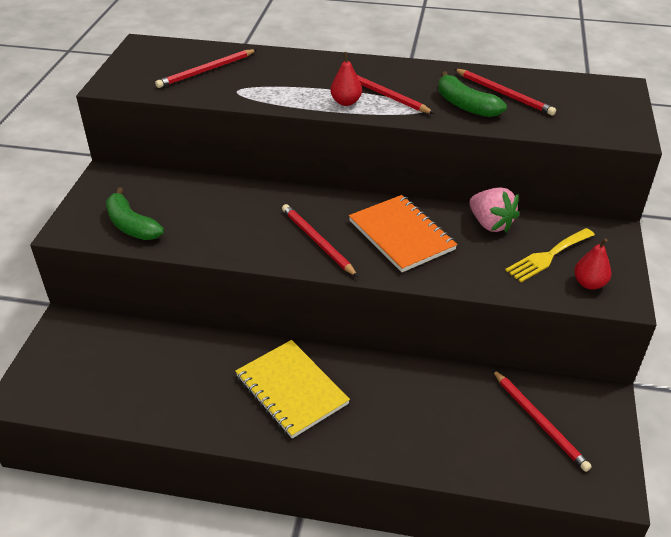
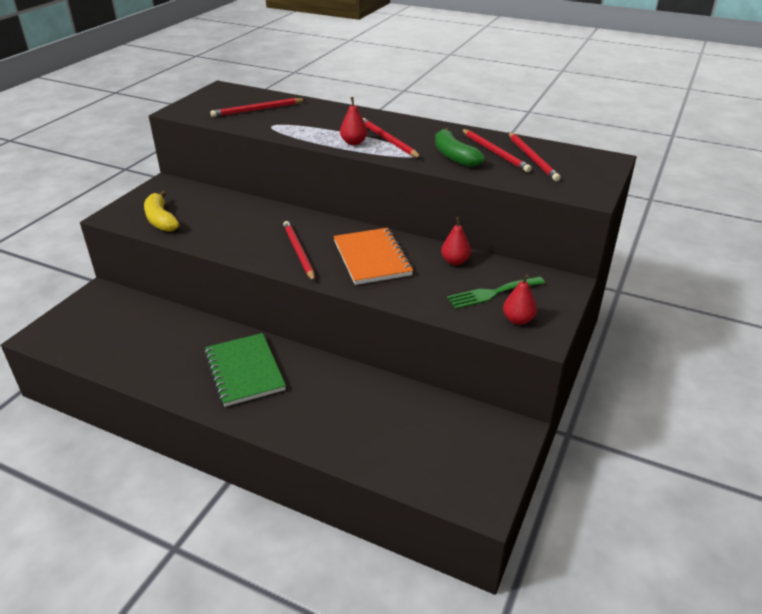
camera: 15 degrees right, 5 degrees down
green banana [106,187,164,240] -> yellow banana [144,191,180,232]
yellow notebook [235,340,350,439] -> green notebook [204,333,286,407]
pink strawberry [469,187,519,233] -> red pear [441,217,471,265]
red pencil [492,369,592,472] -> red pencil moved to [508,132,561,181]
yellow fork [505,228,595,282] -> green fork [447,277,545,309]

